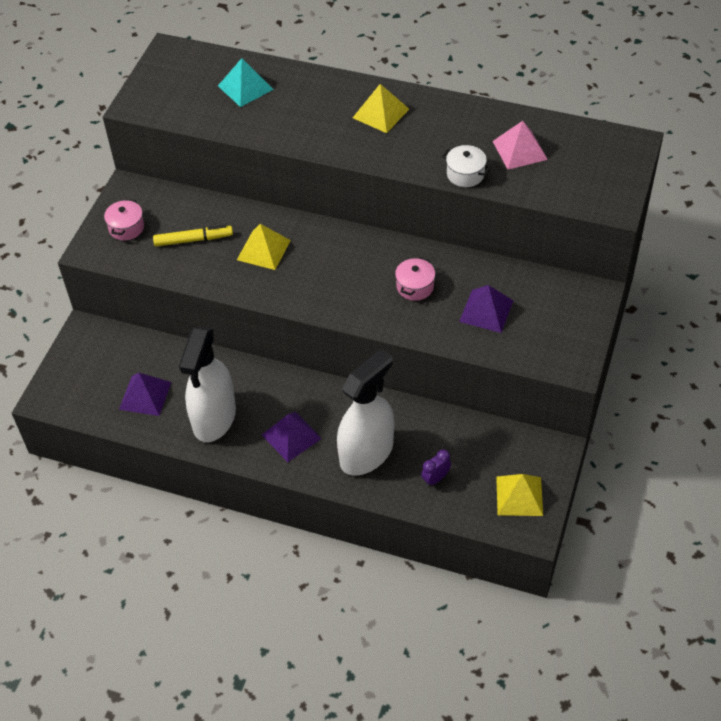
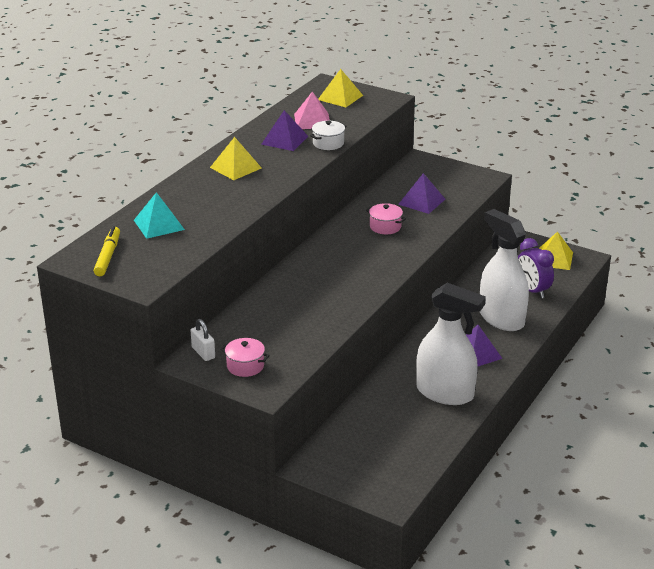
camera: 80 degrees left, 20 degrees down
purple pyramid [119,373,171,416] -> purple pyramid moved to [261,110,308,151]
yellow marker [153,225,233,247] -> yellow marker moved to [94,226,120,276]
yellow pyramid [237,224,291,270] -> yellow pyramid moved to [318,69,363,107]
purple clock [421,449,451,486] -> purple clock [518,238,554,299], size x1.70
none -> white padlock [190,319,215,361]

